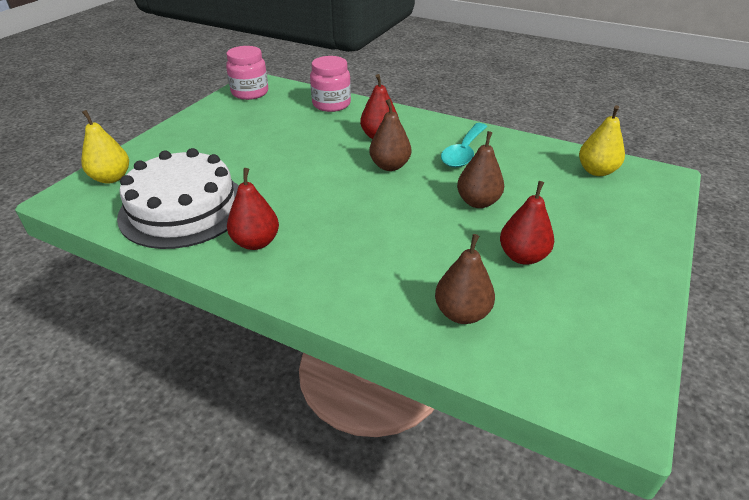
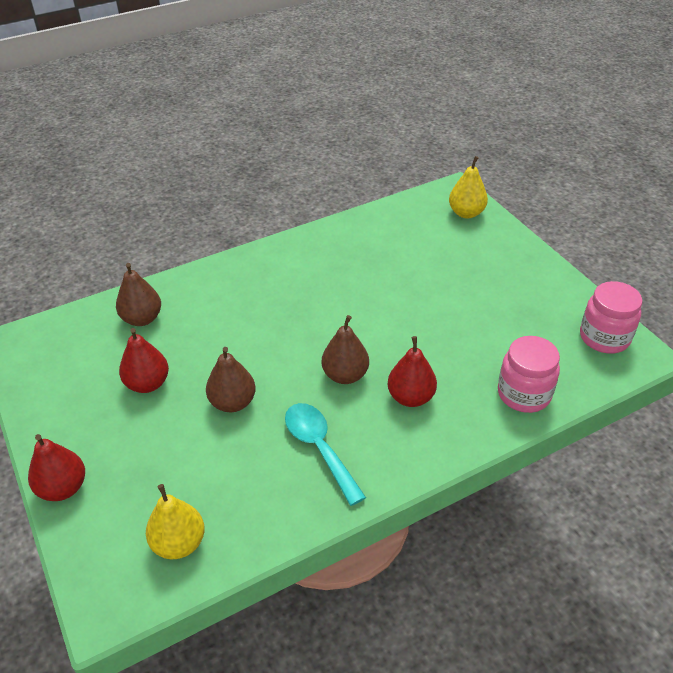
camera: 125 degrees right, 5 degrees up
white cake [117,148,239,249] -> none
red pear [227,168,279,250] -> red pear moved to [28,434,85,501]

